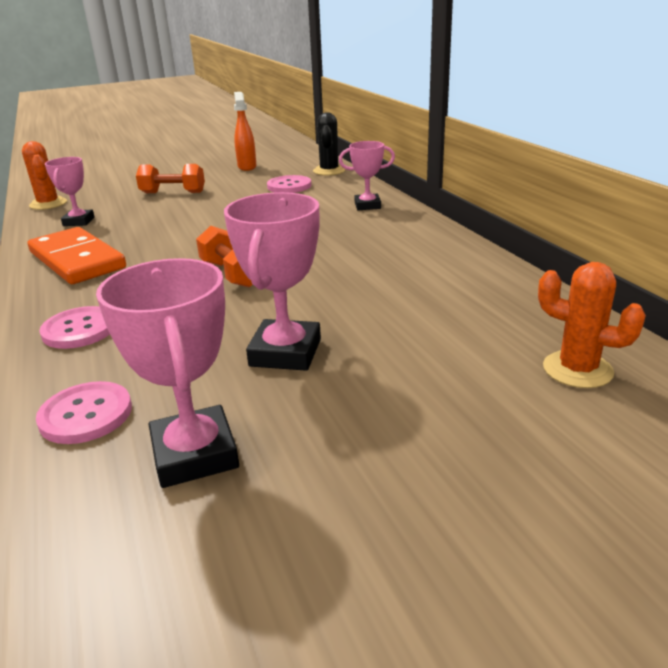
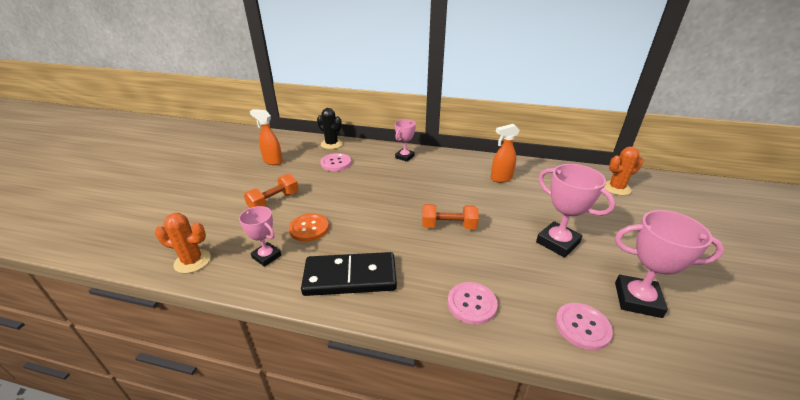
camera: 55 degrees left, 5 degrees up
orange domino [28,227,126,284] -> black domino [301,252,397,296]
none -> orange button [289,213,329,242]
none -> orange spray bottle [491,124,520,183]

